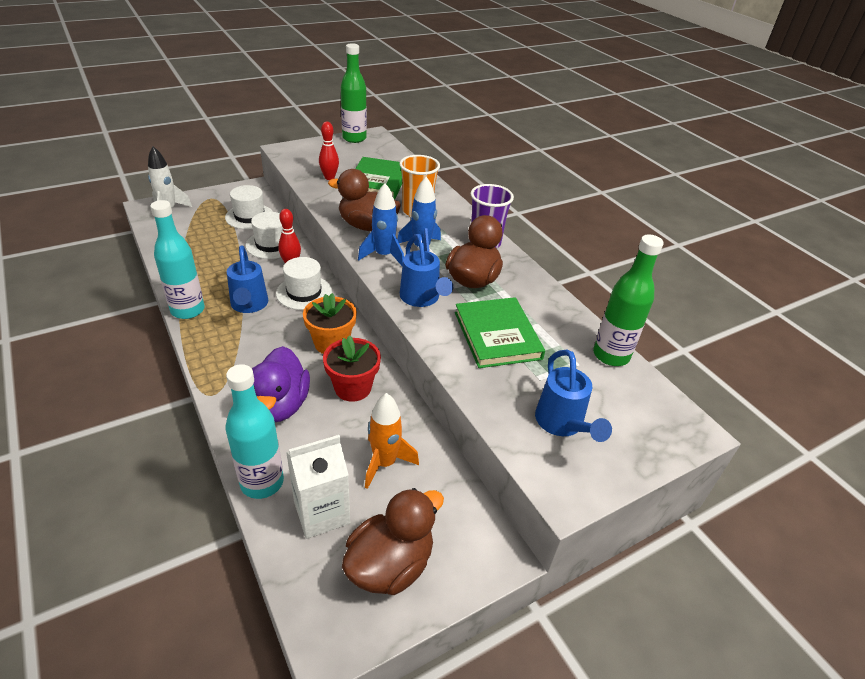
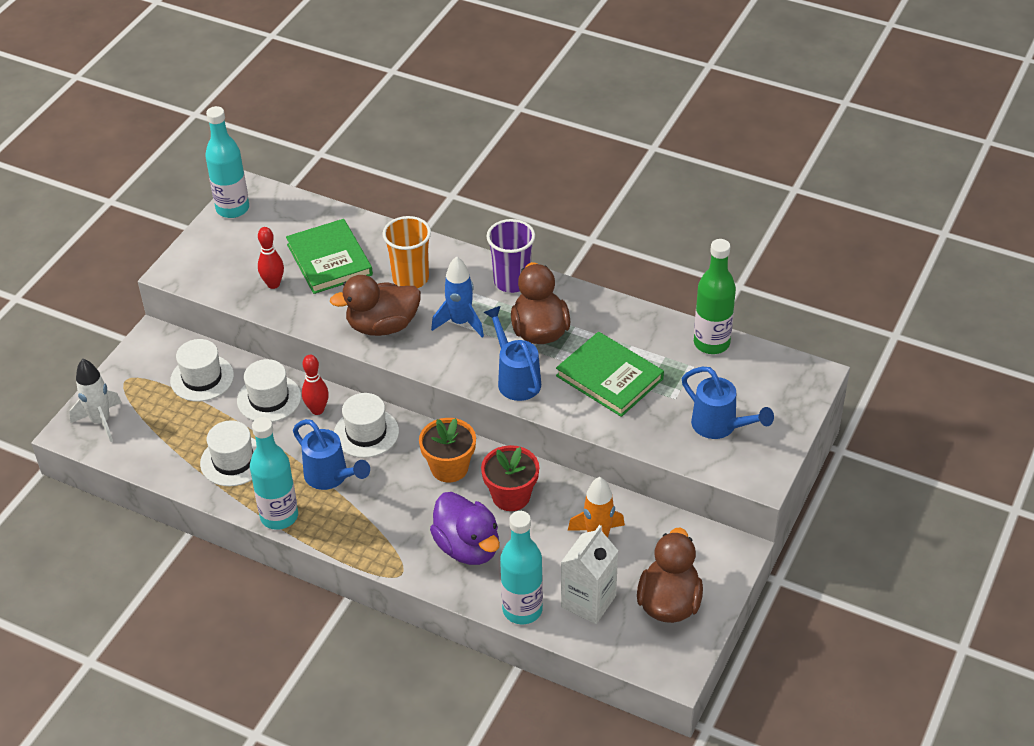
camera: 30 degrees left, 5 degrees up
green bottle [341,43,367,143] -> turquoise bottle [205,106,249,218]
blue rocket [358,183,404,266] -> none
blue watering can [400,234,453,307] -> blue watering can turned 150 degrees counterclockwise [483,306,541,401]
none -> white hat [200,420,256,486]

